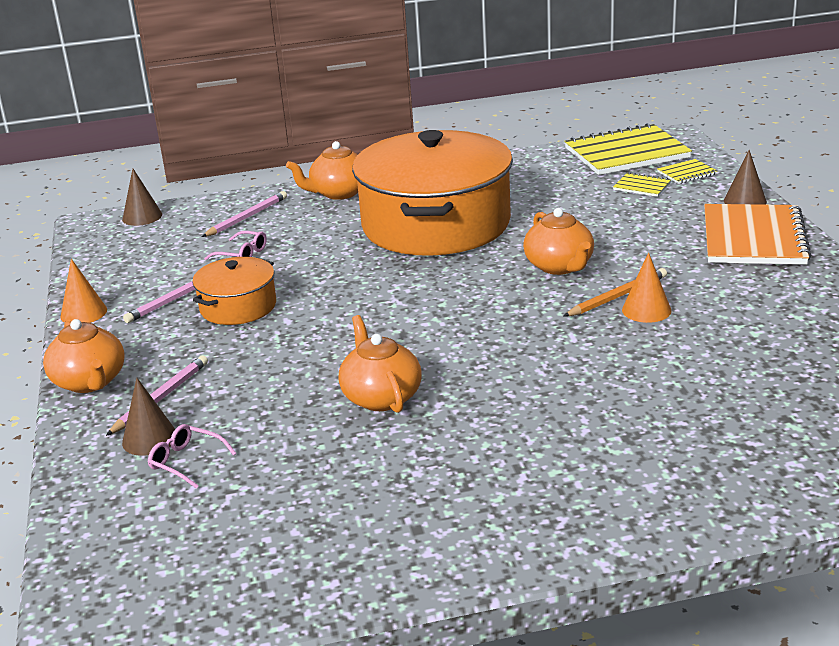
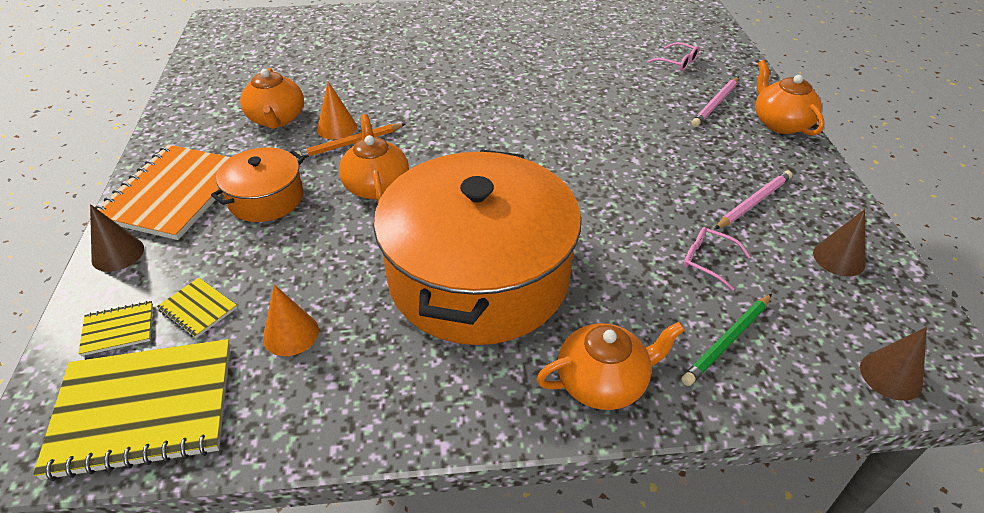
camera: 175 degrees left, 15 degrees up
orange cone [61,259,107,323] -> orange cone moved to [263,285,319,356]
brown cone [122,378,175,456] -> brown cone moved to [813,209,866,276]
orange pot [192,257,276,325] -> orange pot moved to [211,147,305,222]
pink pencil [202,191,287,237] -> green pencil [682,294,772,386]
orange teapot [339,315,422,413] -> orange teapot moved to [240,68,304,129]

